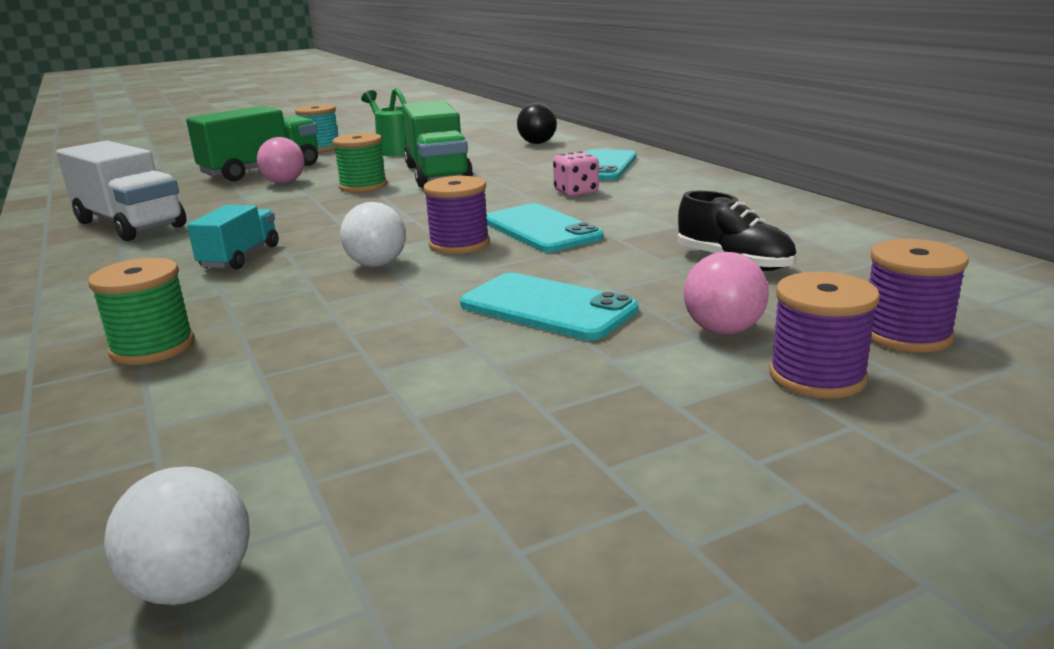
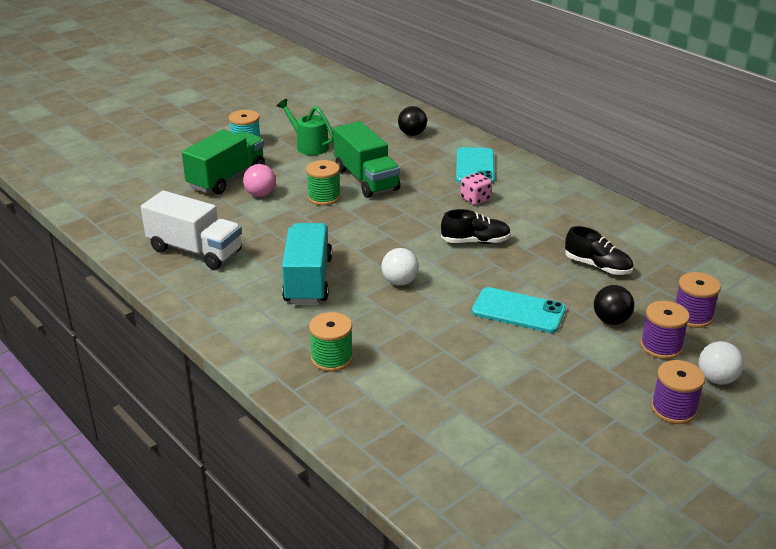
camera: 15 degrees left, 10 degrees up
white ball [104,467,250,605] -> white ball moved to [698,341,744,385]
turquoise truck [187,205,279,269] -> turquoise truck [282,223,332,304], size x1.72
purple spool [423,176,490,254] -> purple spool moved to [651,360,705,424]
turquoise phone [486,203,604,252] -> black shoe [441,209,511,244]
pink ball [684,252,769,335] -> black ball [594,285,634,325]

